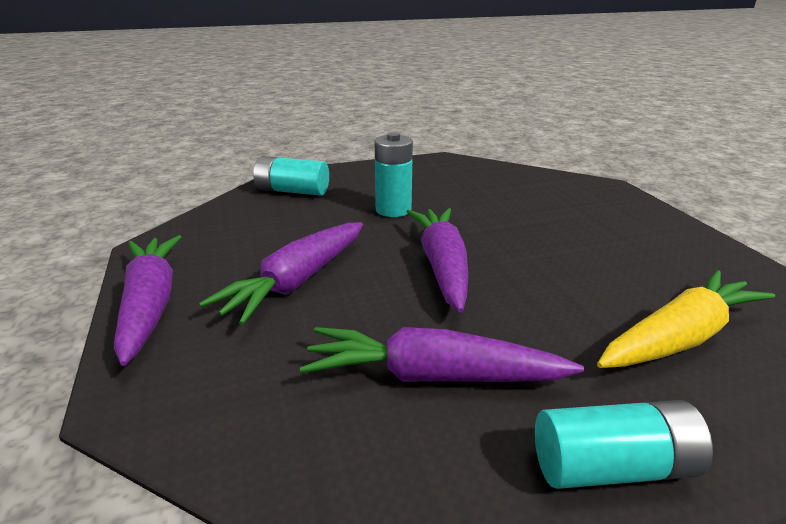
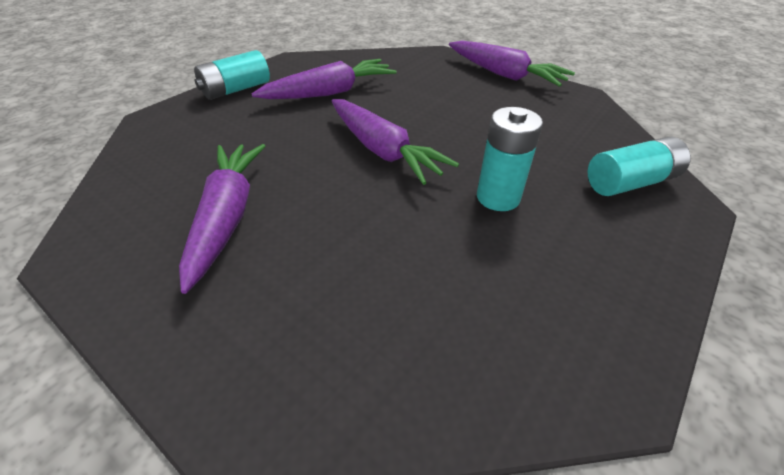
camera: 145 degrees right, 15 degrees up
purple carrot [199,222,363,325] -> purple carrot moved to [179,144,265,294]
yellow carrot [597,270,775,368] -> none

